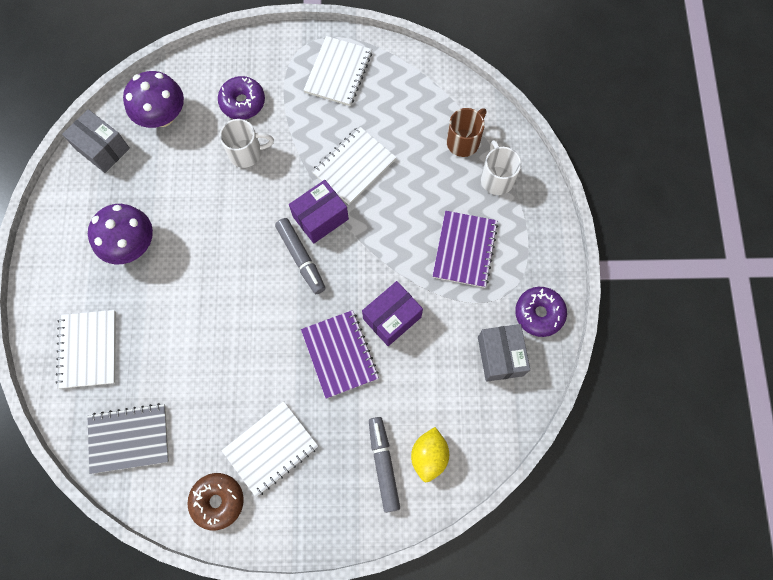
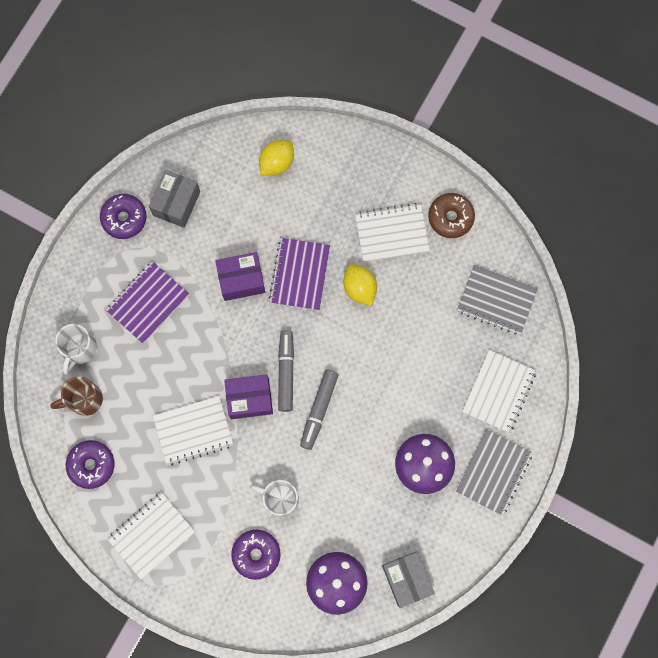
camera: 150 degrees left, 5 degrees up
grey marker [369,417,400,513] -> grey marker moved to [300,370,339,450]
none -> purple donut [66,440,115,489]
none -> yellow lemon [343,264,377,306]
none -> grey notebook [456,429,533,516]

